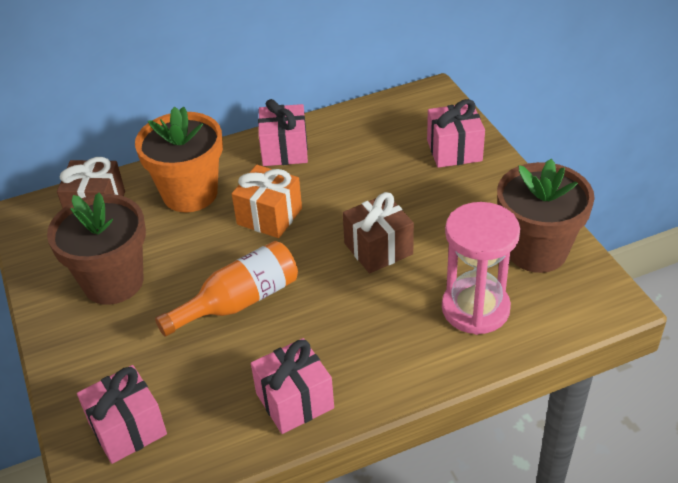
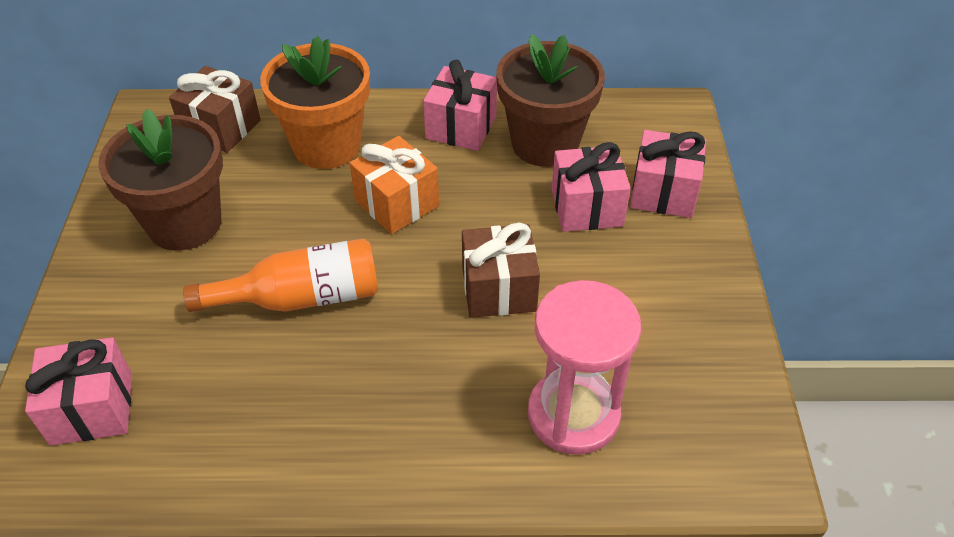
camera: 20 degrees right, 5 degrees up
pink gift [251,338,334,434] -> pink gift moved to [552,142,631,232]
brown flower pot [497,159,595,273] -> brown flower pot moved to [496,34,605,167]

